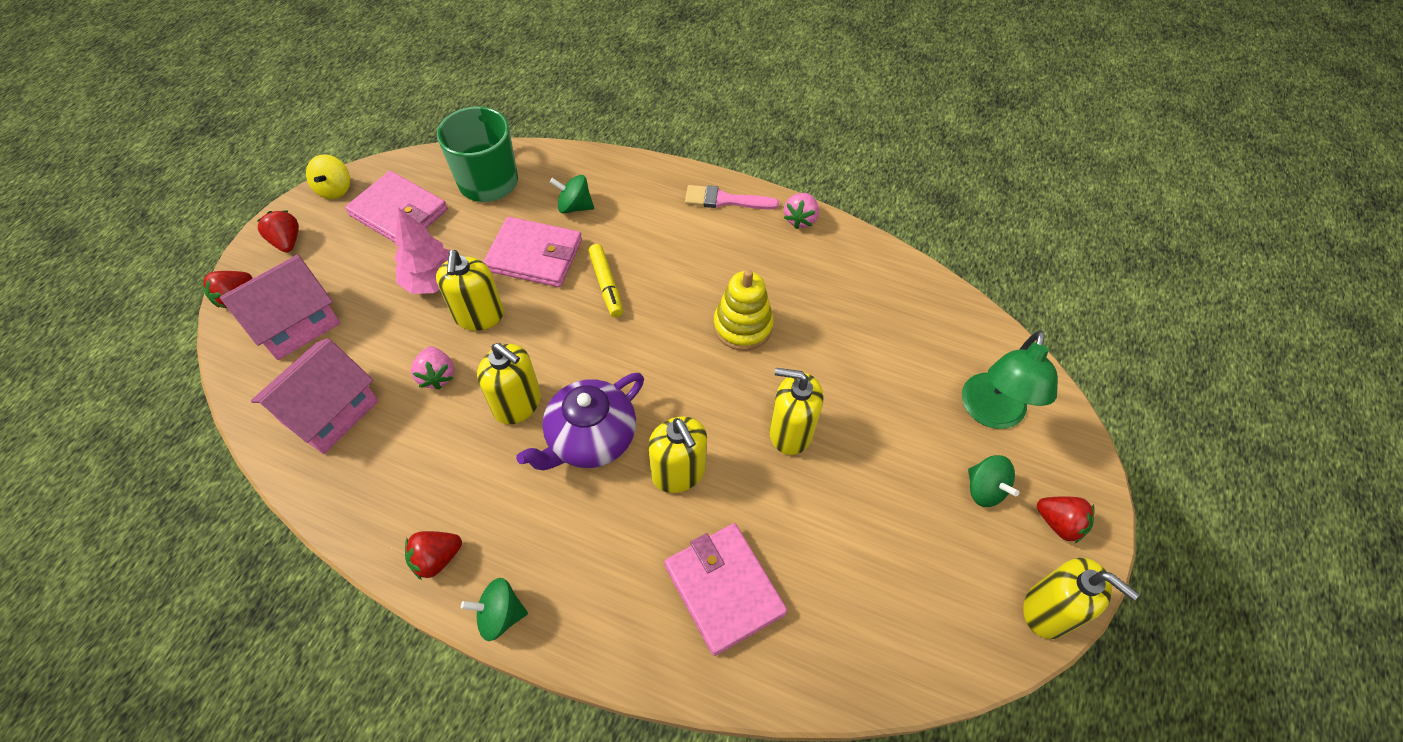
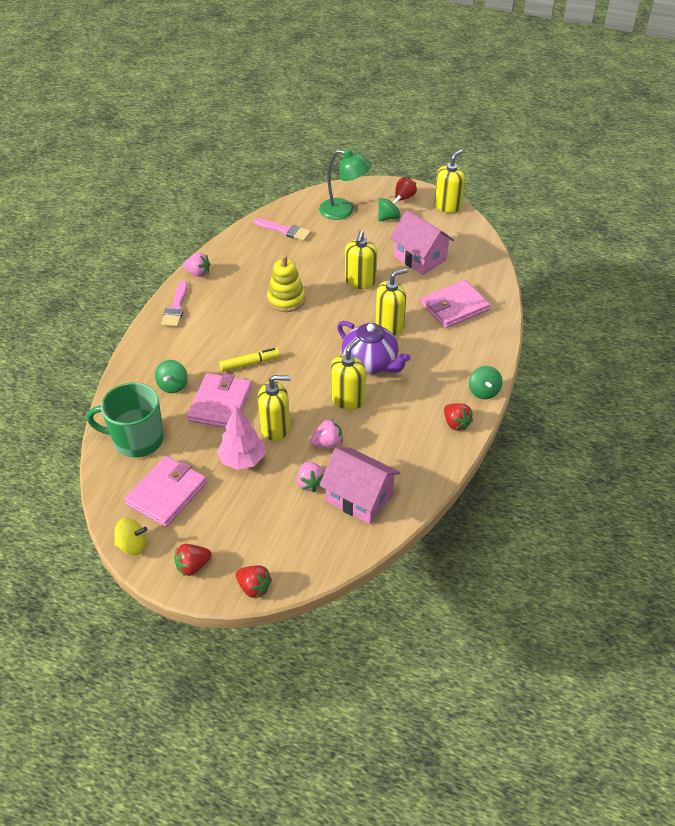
camera: 90 degrees left, 10 degrees down
pink house [220,255,340,360] -> pink house moved to [390,210,454,275]
none -> pink brush [254,218,311,241]
none -> pink strawberry [297,461,325,492]

